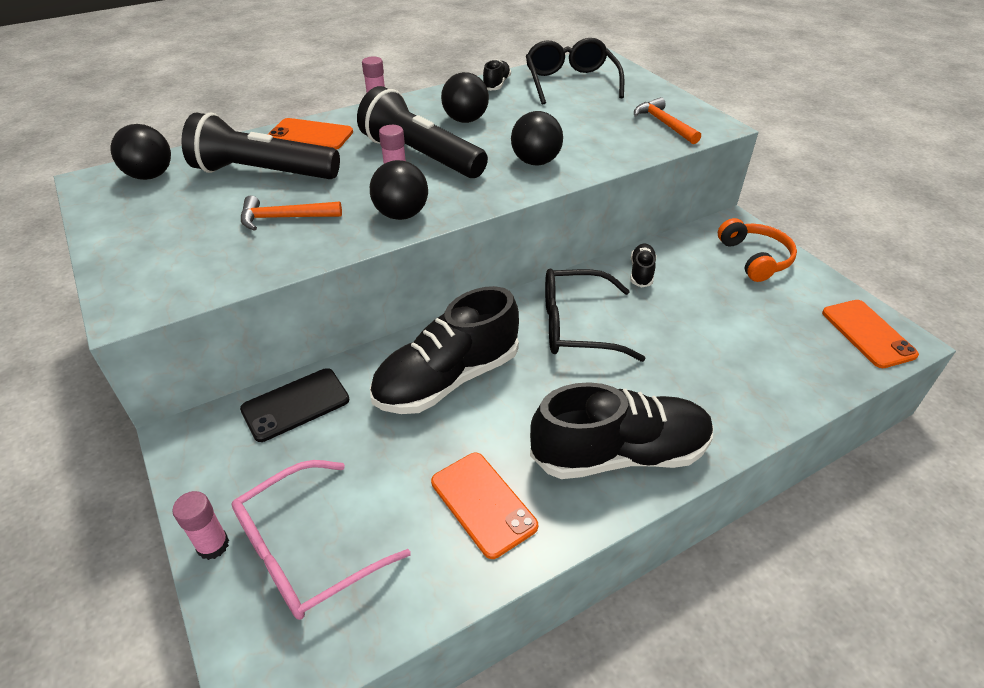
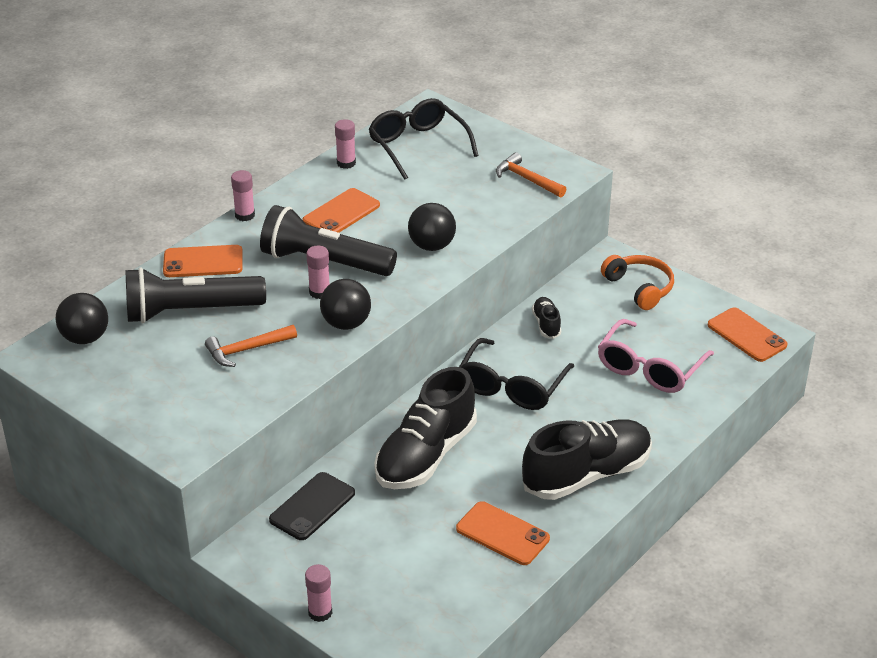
camera: 20 degrees left, 5 degrees down
pink glasses [231,460,411,620] -> pink glasses moved to [598,319,714,393]
black ball [441,72,489,123] -> orange phone [303,188,380,233]
black shoe [483,59,511,91] -> pink glue stick [335,119,356,169]
black glasses [545,268,646,362] -> black glasses turned 45 degrees counterclockwise [459,338,574,410]

